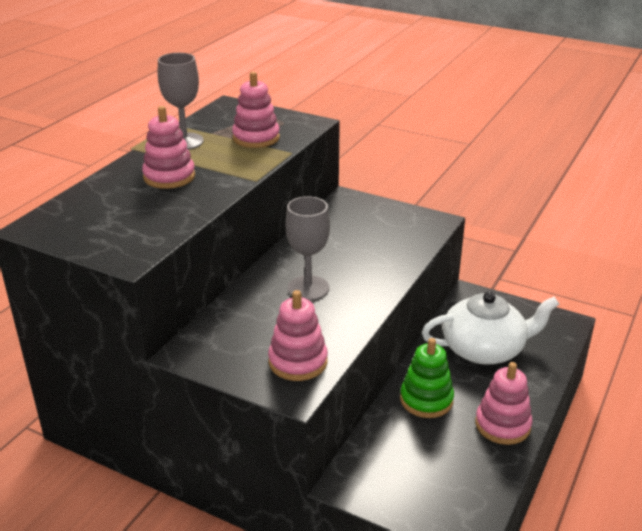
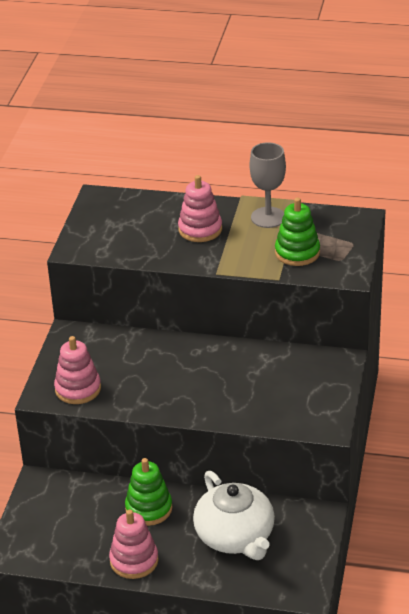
camera: 75 degrees right, 5 degrees up
pink stacking toy [232,72,280,148] -> green stacking toy [275,197,320,266]
grey goblet [286,196,330,301] -> none

